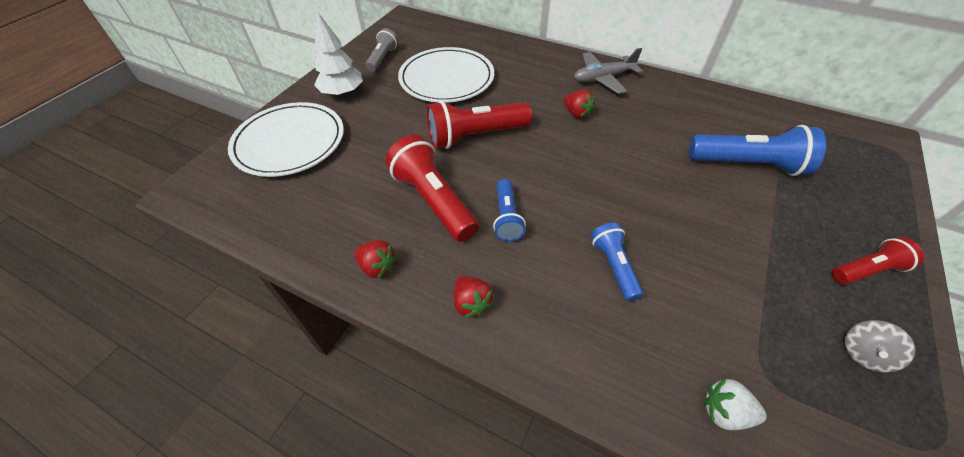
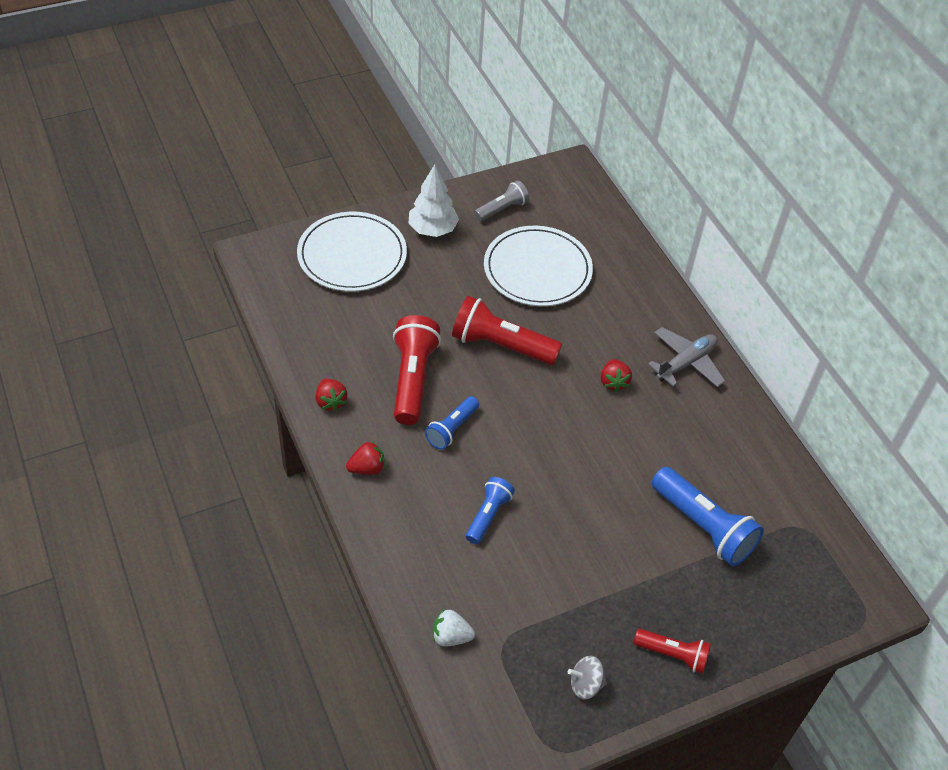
camera: 35 degrees right, 0 degrees up
red strawberry [454,276,494,318] -> red strawberry turned 120 degrees counterclockwise [346,441,385,475]
grey plane [574,48,643,94] -> grey plane turned 120 degrees clockwise [648,327,725,387]
white strawberry [704,378,767,430] -> white strawberry turned 45 degrees counterclockwise [433,609,475,647]

